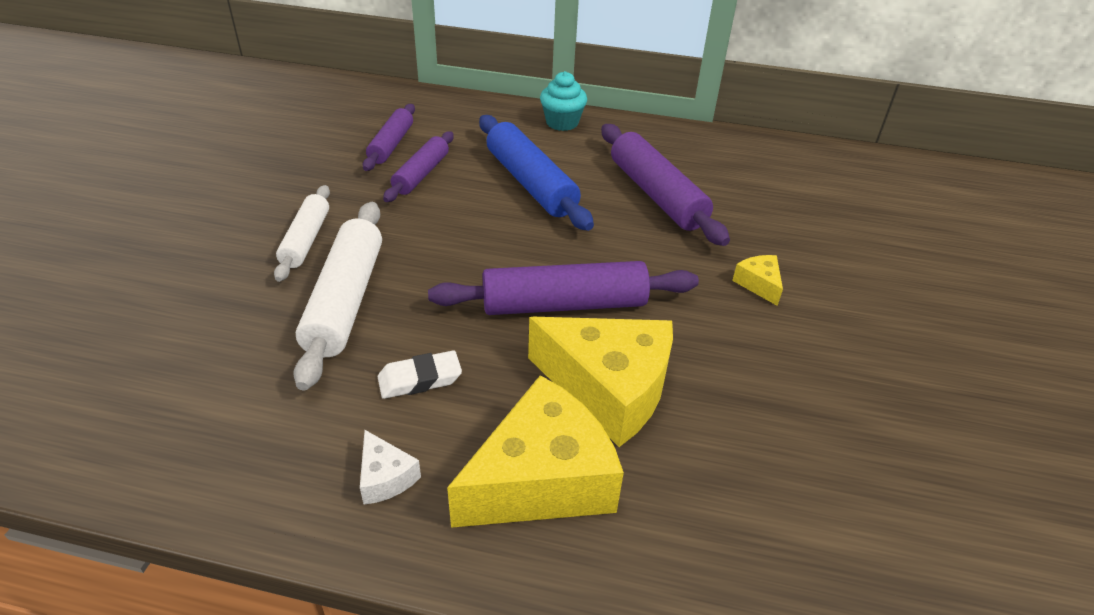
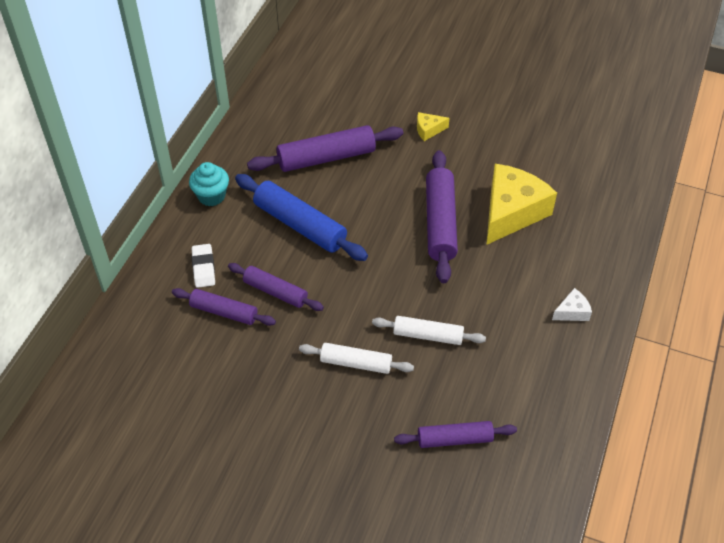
camera: 80 degrees left, 10 degrees up
white rolling pin [293,202,382,391] -> white rolling pin [372,316,486,345], size x0.62
white eraser [378,350,462,399] -> white eraser moved to [192,244,215,288]
yellow cheese [447,375,624,528] -> none
blue rolling pin [479,115,594,231] -> blue rolling pin turned 60 degrees clockwise [235,174,368,261]
none -> purple rolling pin [394,421,517,448]

